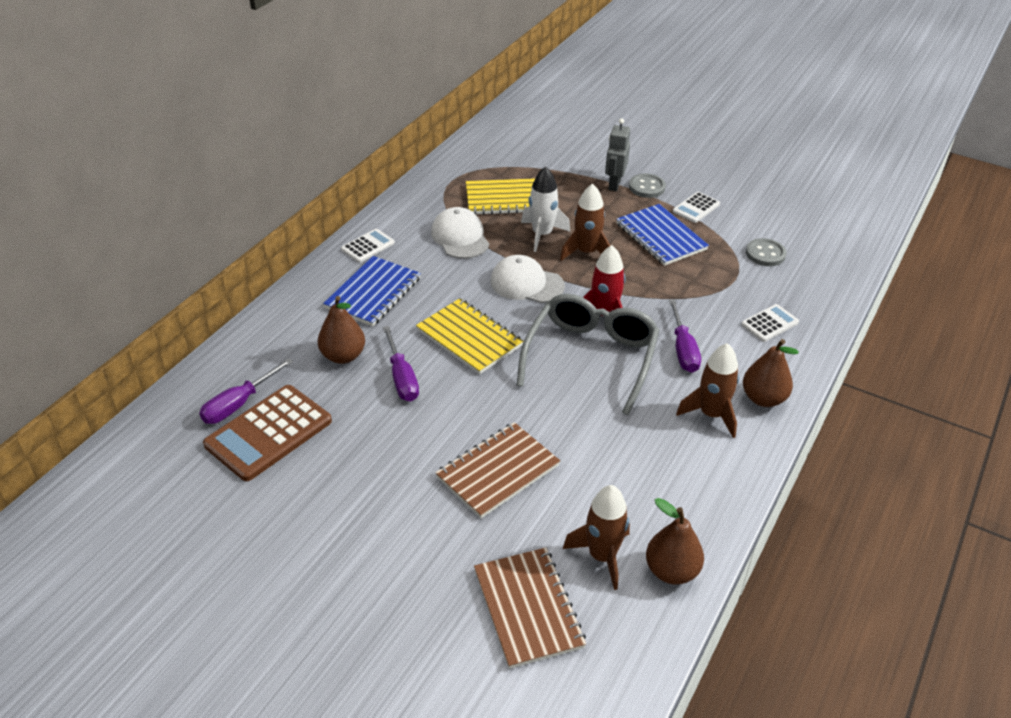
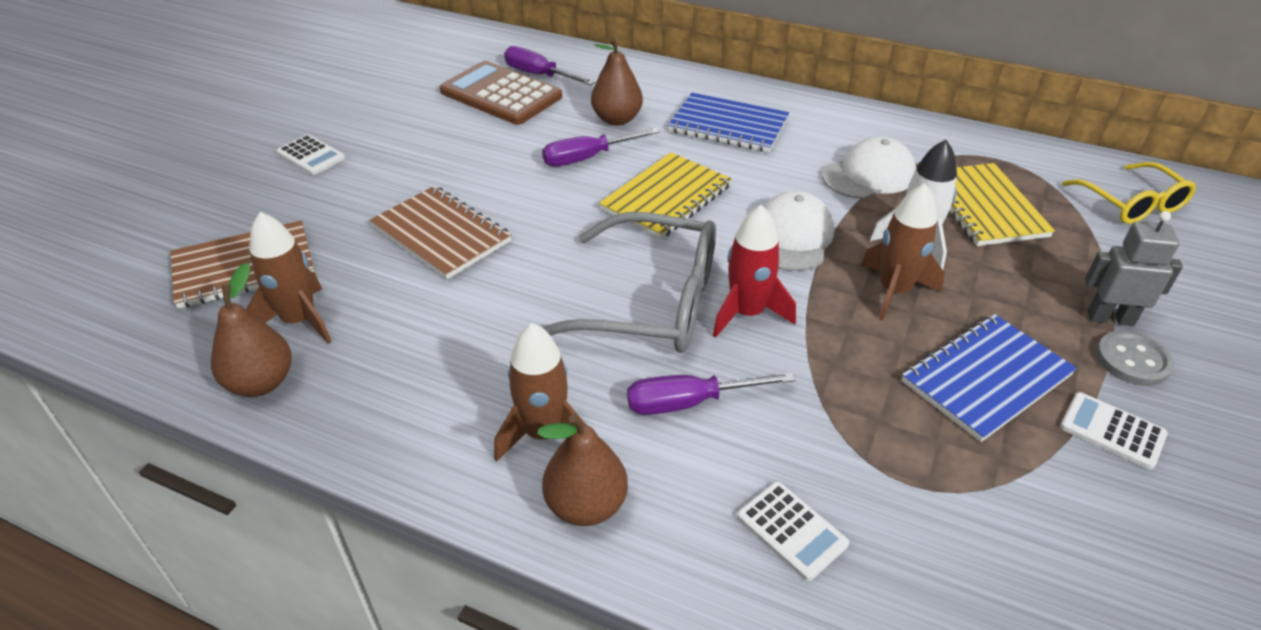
camera: 85 degrees right, 0 degrees up
white calculator [341,229,395,263] -> white calculator moved to [277,135,345,175]
grey button [746,238,787,266] -> none
none -> yellow glasses [1062,162,1196,224]

